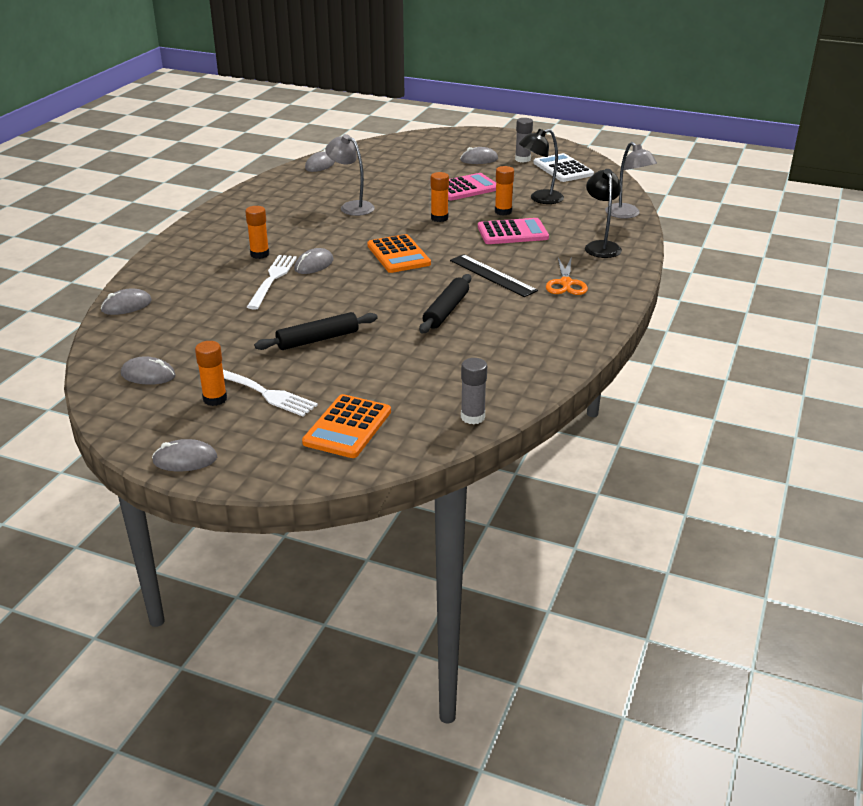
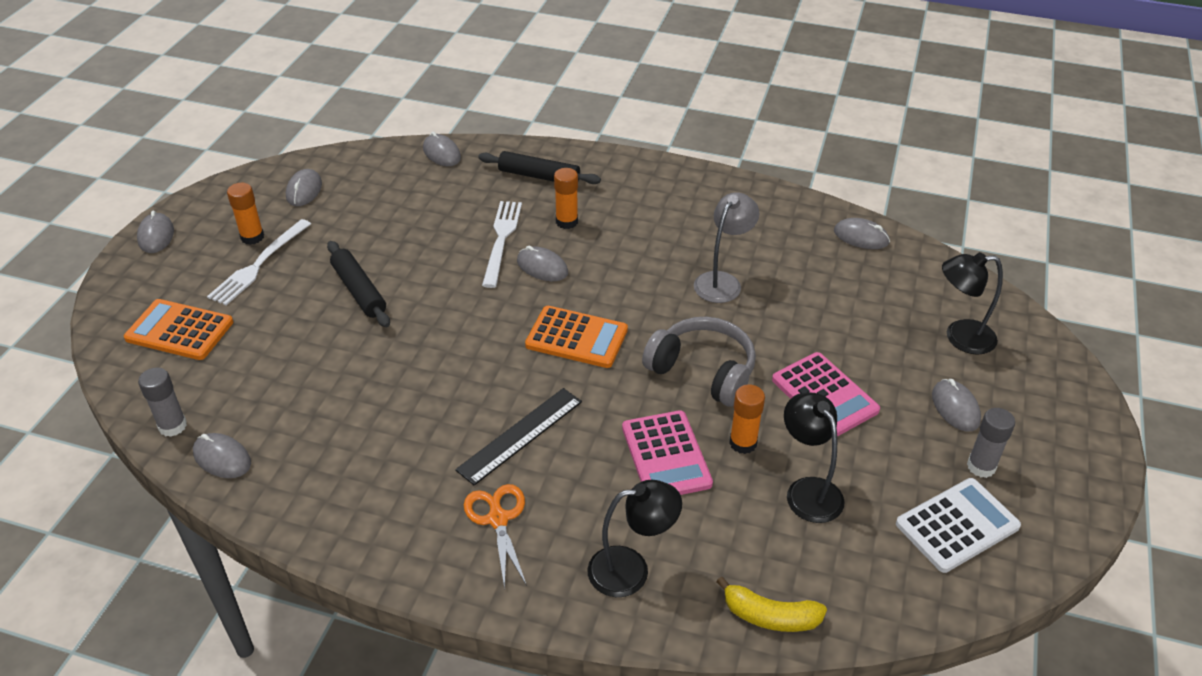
camera: 85 degrees right, 10 degrees up
white fork [247,255,297,310] -> white fork turned 90 degrees counterclockwise [482,201,522,288]
orange calculator [367,234,431,273] -> orange calculator turned 135 degrees counterclockwise [525,306,628,368]
black rolling pin [419,274,471,333] -> black rolling pin moved to [478,151,601,184]
orange glue stick [431,172,449,222] -> grey headphones [642,317,756,407]
orange scissors [546,256,588,295] -> orange scissors turned 75 degrees clockwise [464,484,527,589]
grey lamp [605,142,657,219] -> yellow banana [716,576,827,632]
none -> grey mouse [193,433,251,478]
none -> black lamp [942,252,1003,355]

